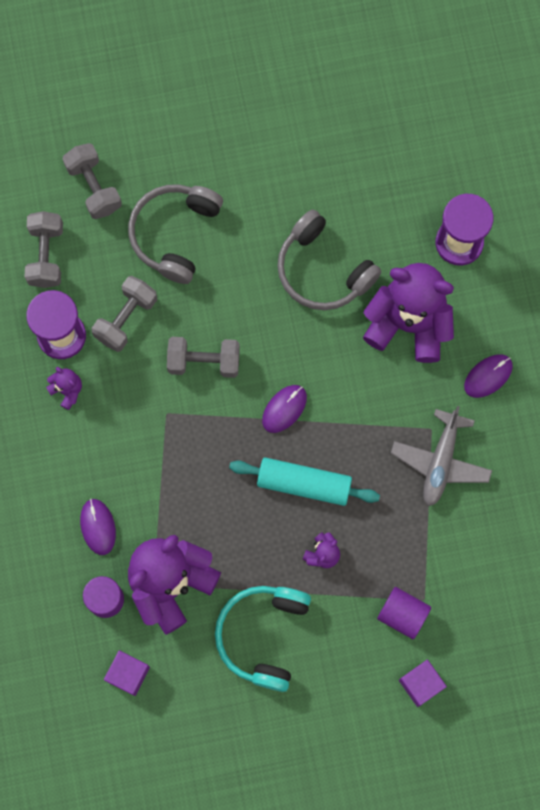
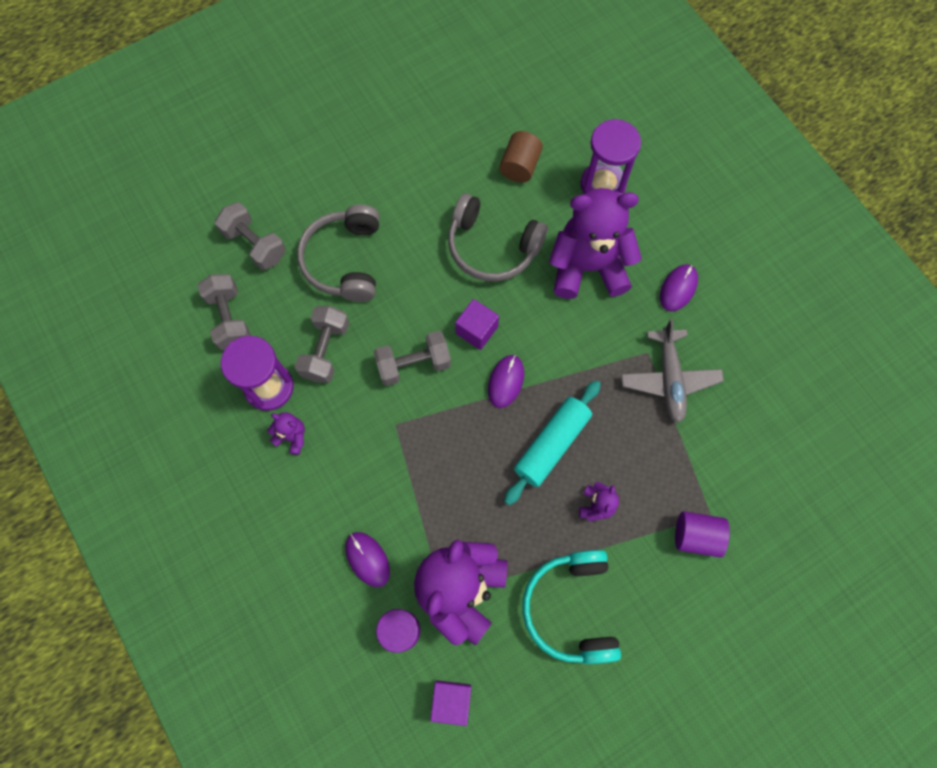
camera: 20 degrees left, 5 degrees down
turquoise rolling pin [229,457,380,506] -> turquoise rolling pin turned 45 degrees counterclockwise [504,380,601,505]
purple cube [399,660,447,707] -> purple cube moved to [455,299,499,350]
none -> brown cylinder [499,131,543,183]

